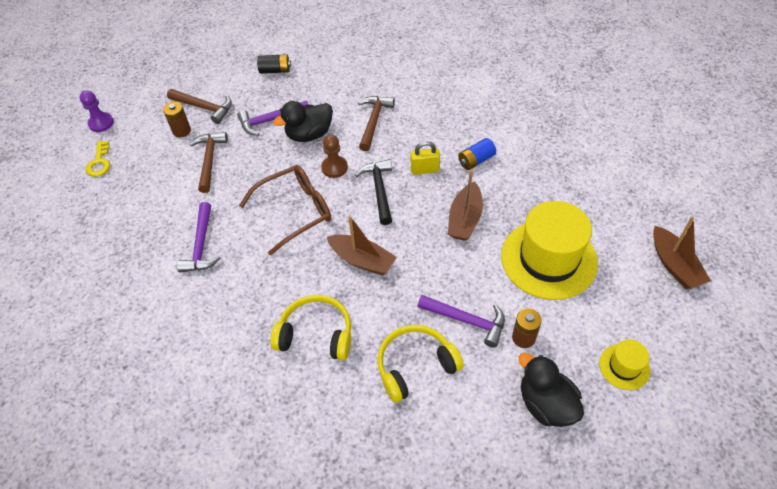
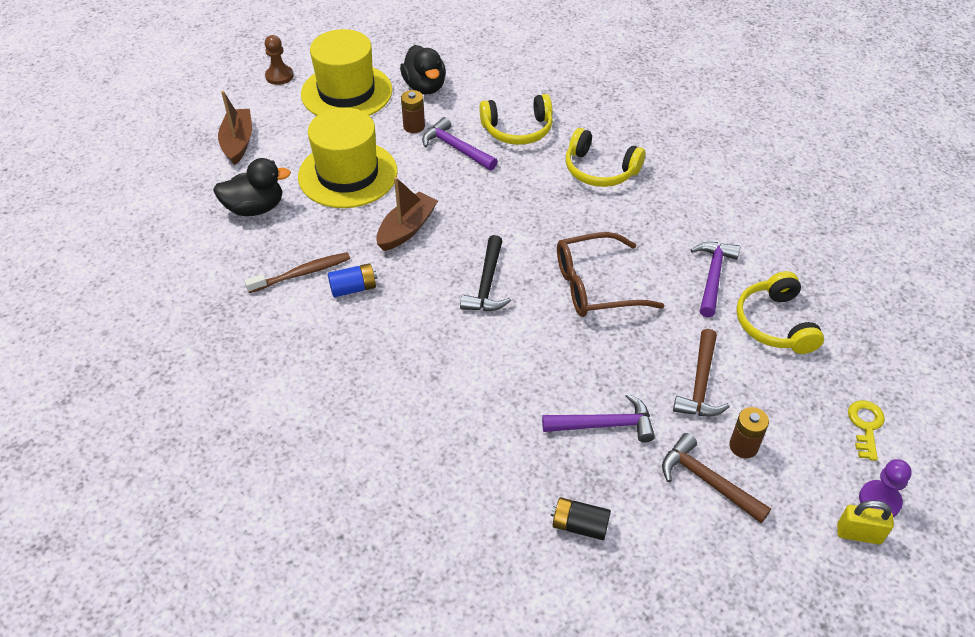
camera: 165 degrees left, 5 degrees down
black duck [273,101,333,142] -> black duck moved to [213,158,291,216]
brown pawn [321,135,348,178] -> brown pawn moved to [265,35,293,85]
brown boat [327,216,397,276] -> none
brown hammer [358,96,395,151] -> none
yellow padlock [411,141,440,175] -> yellow padlock moved to [837,500,894,544]
yellow hat [599,339,651,390] -> yellow hat [301,29,392,116], size x2.13
none -> brown toothbrush [244,252,350,293]
none -> yellow headphones [736,271,824,354]

